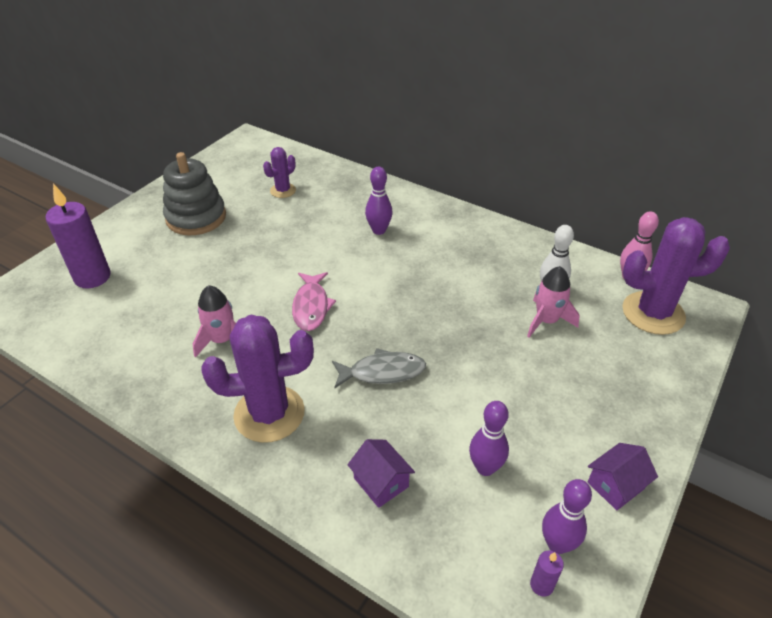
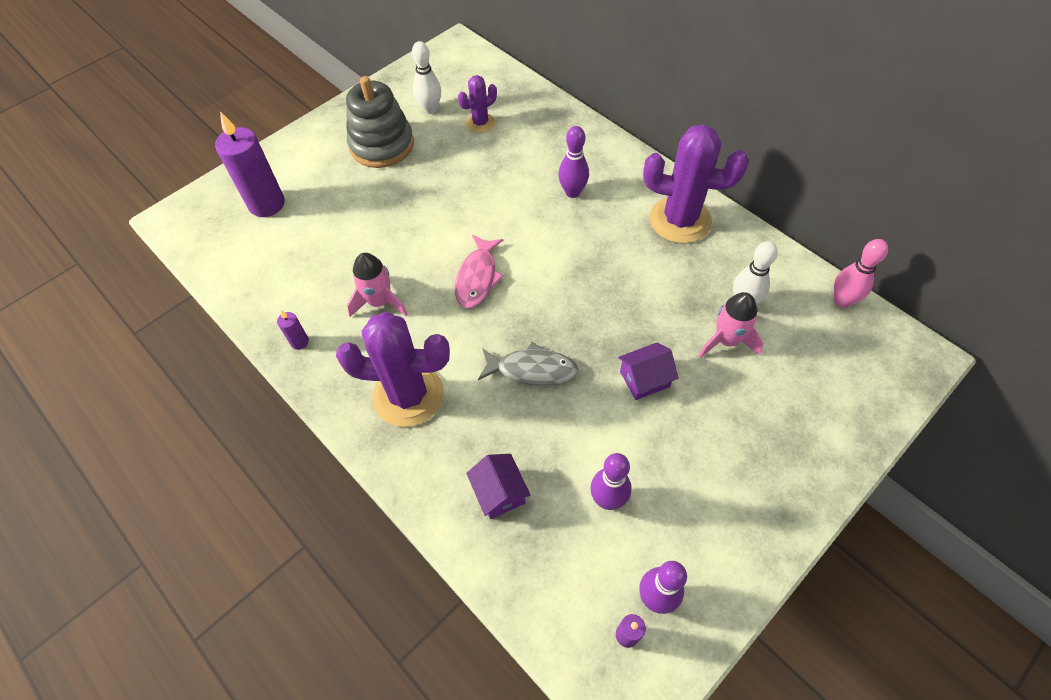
camera: 15 degrees right, 15 degrees up
purple house [588,443,658,510] -> purple house moved to [618,342,679,400]
purple cactus [622,217,730,335] -> purple cactus moved to [643,124,749,244]
none -> purple candle [277,310,309,350]
none -> white bowling pin [412,41,441,114]

